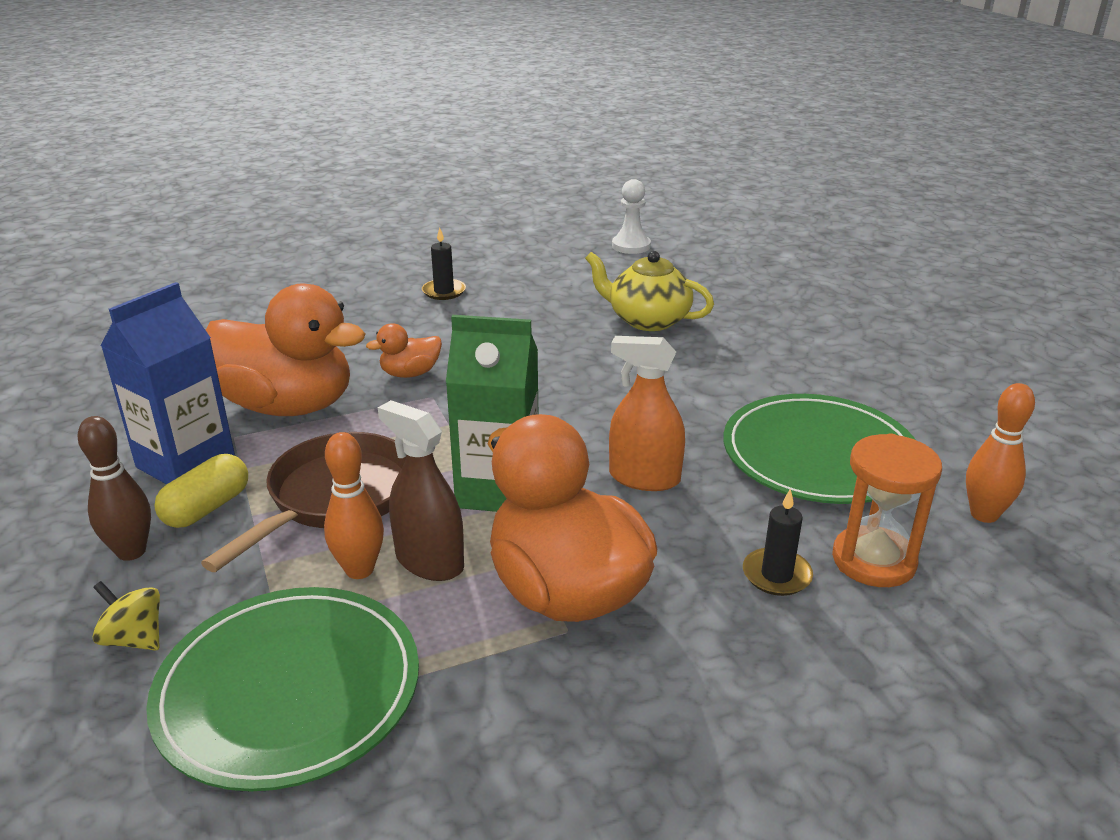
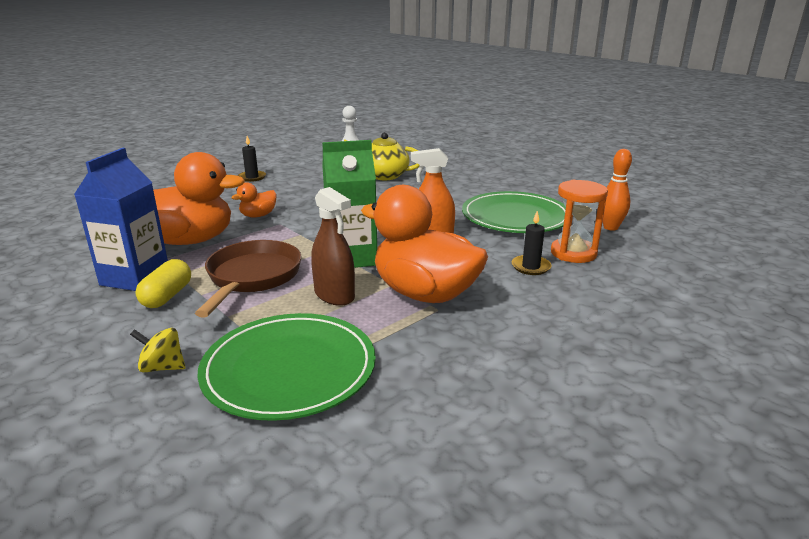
camera: 20 degrees left, 5 degrees down
brown bowling pin [77,416,151,561] -> none
orange bowling pin [324,432,384,579] -> none
brown spray bottle [378,400,464,581] -> brown spray bottle turned 150 degrees counterclockwise [311,187,355,306]

